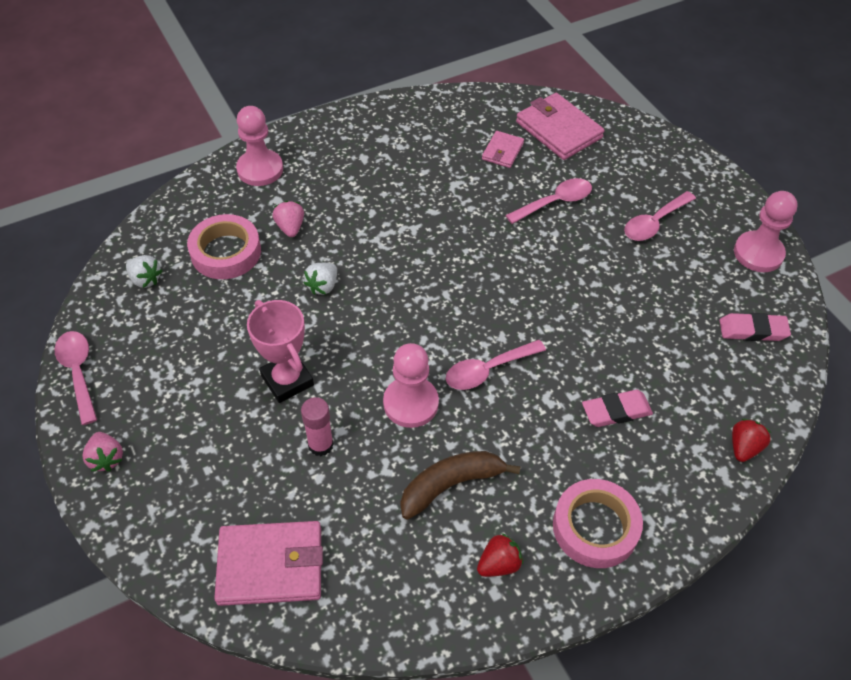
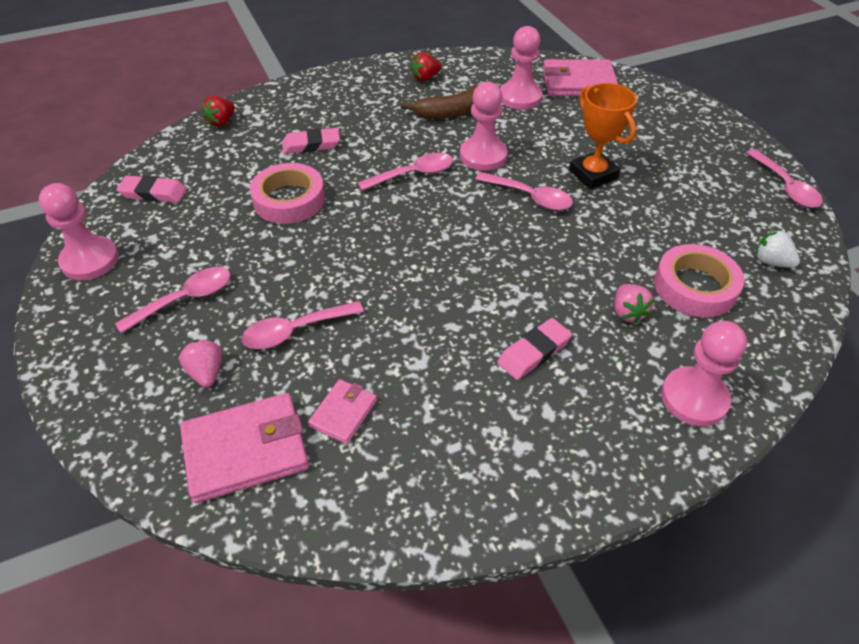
camera: 175 degrees left, 5 degrees down
pink strawberry [82,432,123,472] -> pink strawberry moved to [179,339,222,387]
pink trophy [247,300,314,403] -> orange trophy [569,83,637,189]
pink glue stick [301,397,334,456] -> none
white strawberry [304,263,337,295] -> none
pink wallet [516,93,605,160] -> pink wallet turned 75 degrees counterclockwise [180,393,309,503]
pink tape [553,479,643,568] -> pink tape moved to [250,163,325,224]
none -> pink spoon [475,172,573,210]
none -> pink eraser [497,318,572,380]
none -> pink pawn [500,26,543,110]

